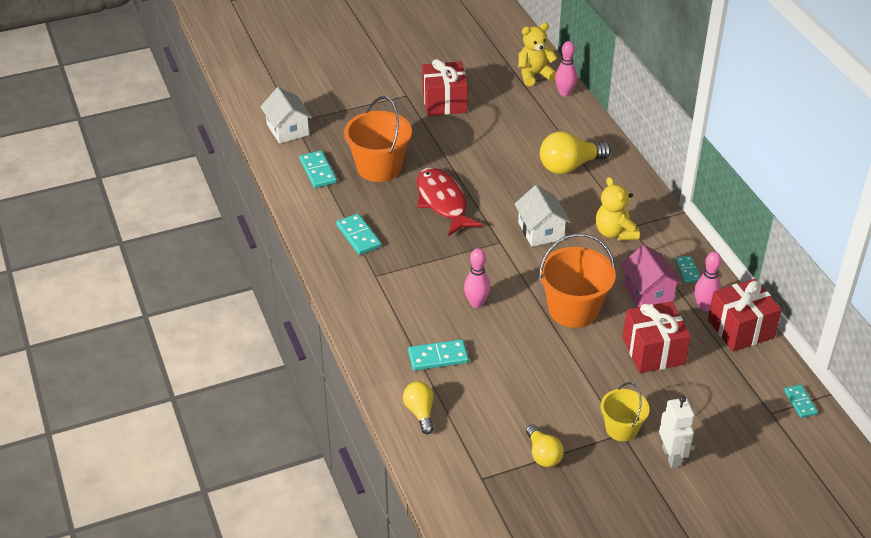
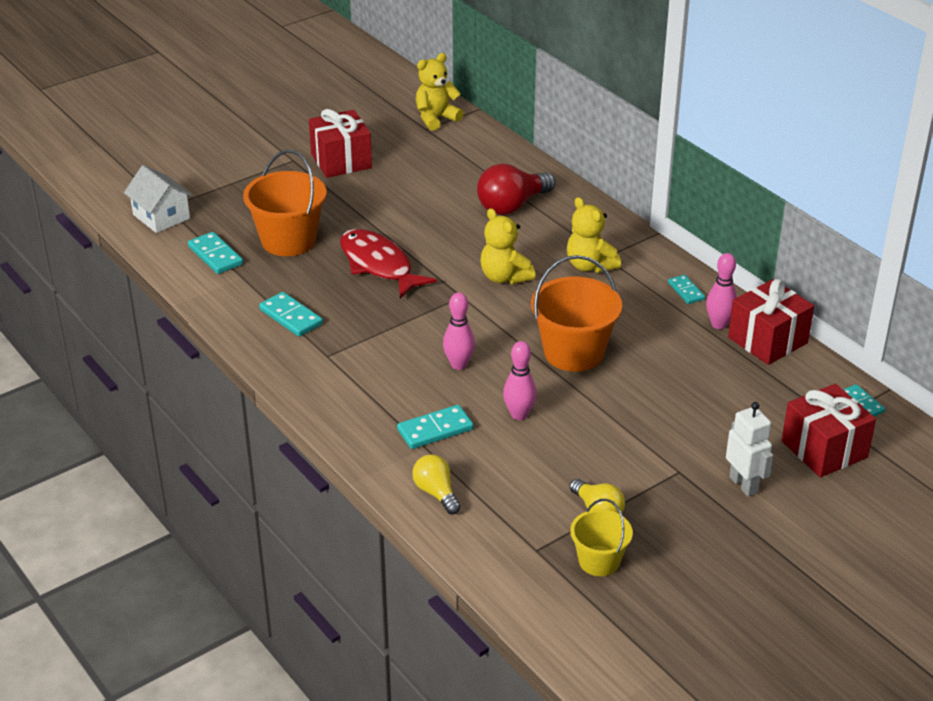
camera: 15 degrees left, 5 degrees down
white house [515,185,571,247] -> yellow teddy bear [480,208,536,284]
yellow light bulb [540,131,611,174] -> red light bulb [477,164,556,215]
pink bowling pin [555,41,577,97] -> pink bowling pin moved to [503,341,537,420]
yellow bucket [601,382,650,441] -> yellow bucket moved to [570,499,633,576]
pink house [620,245,682,307] -> none
red gift [623,301,691,373] -> red gift moved to [781,384,876,477]

